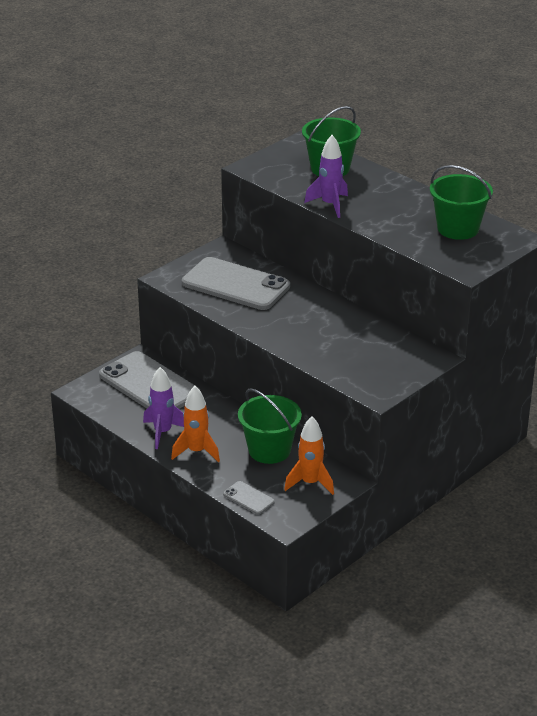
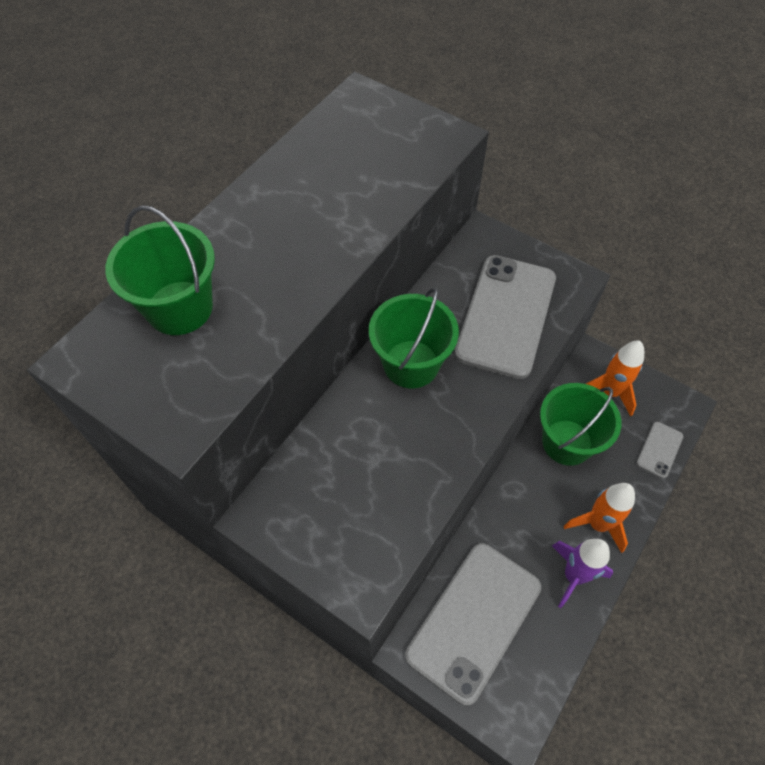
camera: 100 degrees left, 25 degrees up
grey phone [182,257,290,310] -> grey phone moved to [455,255,556,379]
purple rocket [304,135,348,218] -> none
green bucket [430,165,493,240] -> green bucket moved to [369,288,459,388]

